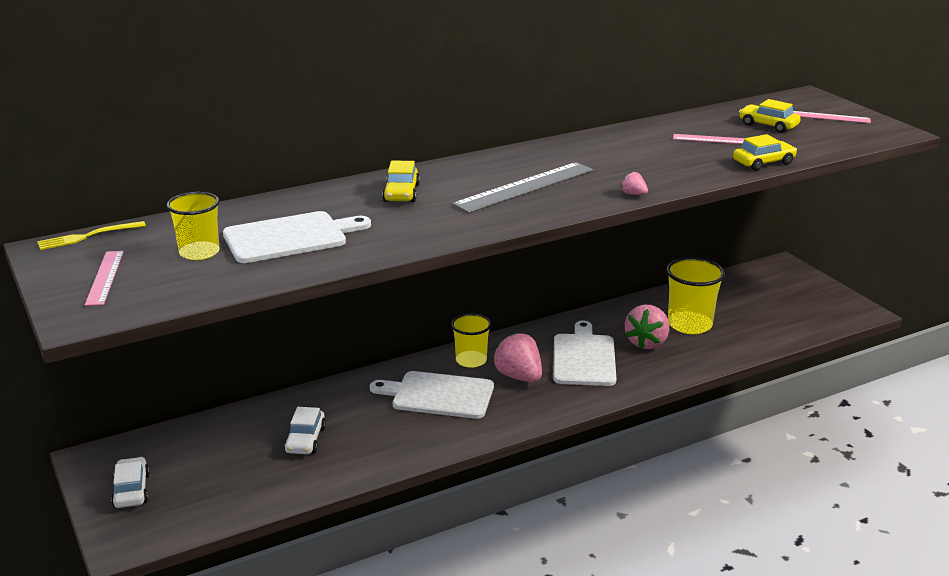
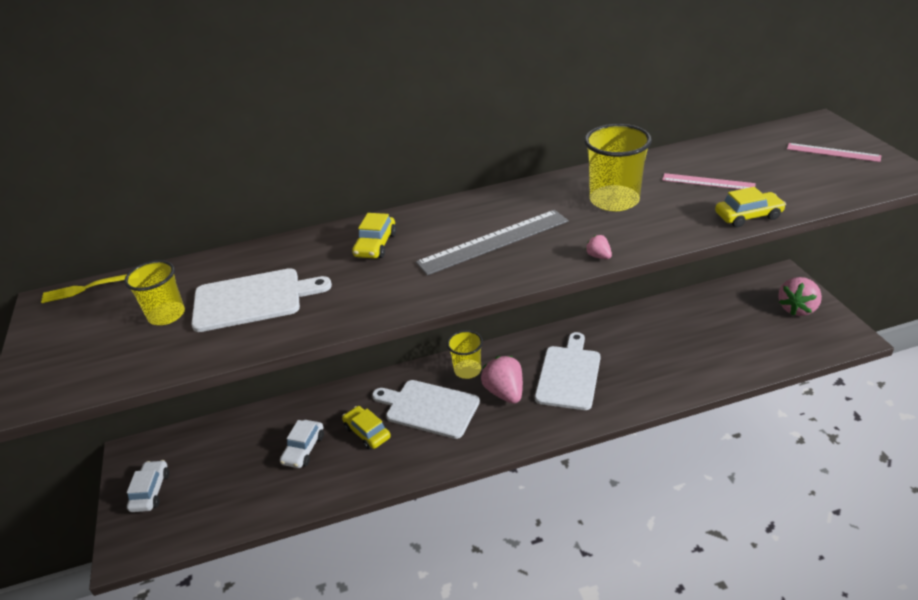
camera: 15 degrees right, 10 degrees up
pink ruler [85,251,124,306] -> none
pink strawberry [625,305,669,349] -> pink strawberry moved to [778,277,822,316]
yellow cup [666,257,725,334] -> yellow cup moved to [584,124,652,211]
yellow car [739,99,801,133] -> yellow car moved to [342,406,391,450]

